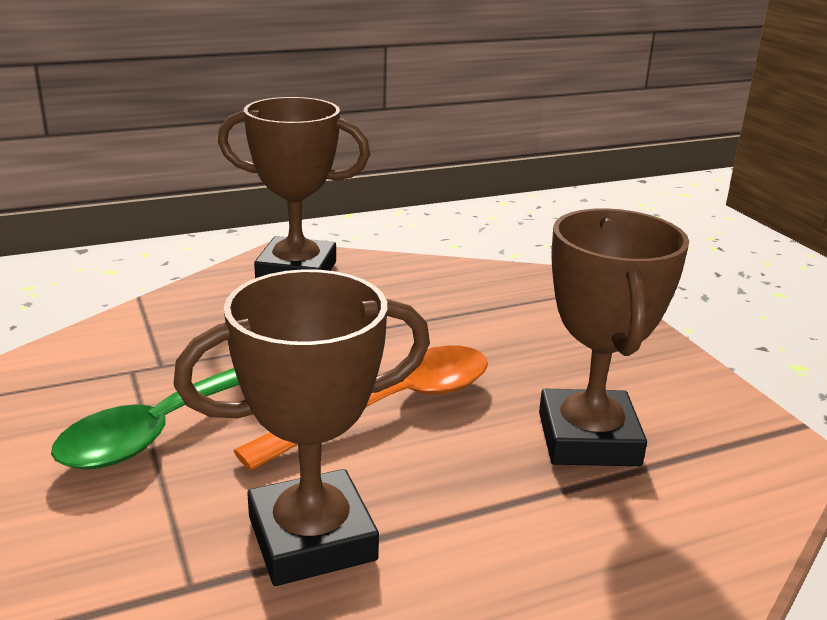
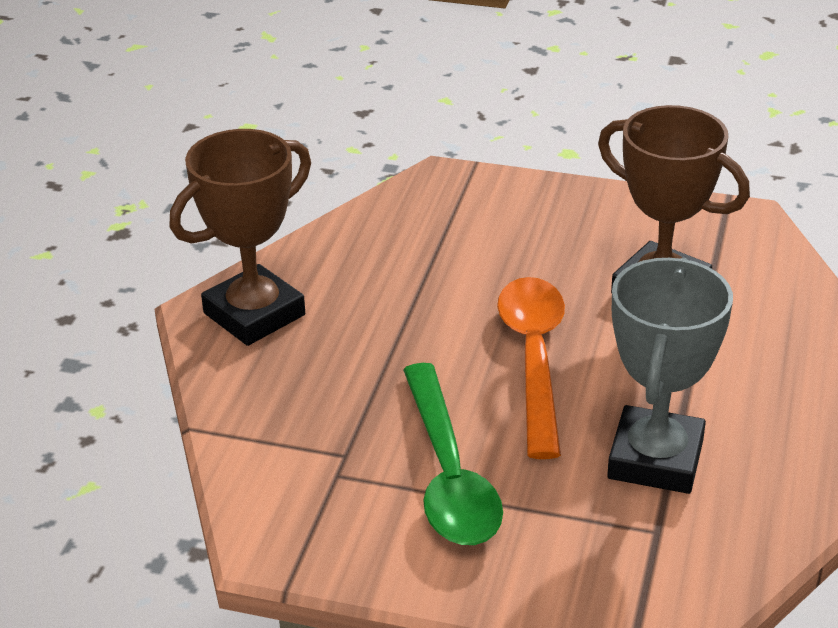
camera: 50 degrees left, 10 degrees up
brown trophy [173,269,430,586] -> grey trophy [607,258,733,494]

